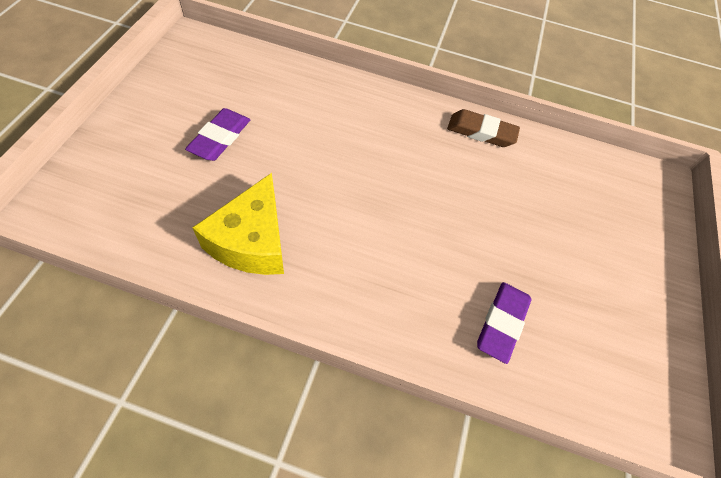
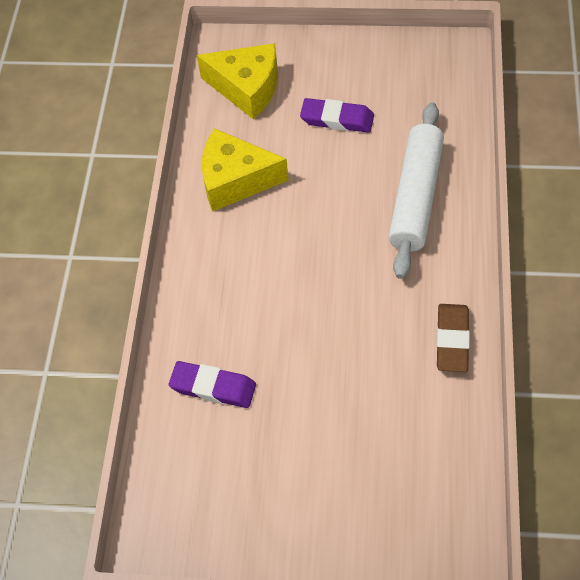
camera: 90 degrees right, 0 degrees up
none -> yellow cheese [197,43,278,119]
none -> white rolling pin [389,102,444,279]

